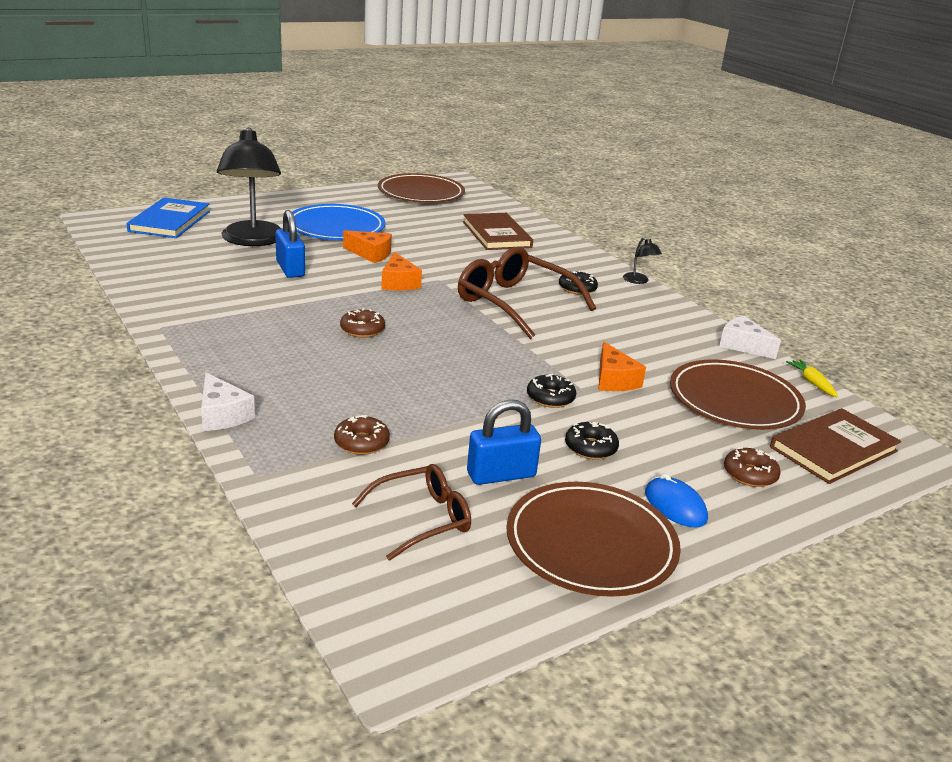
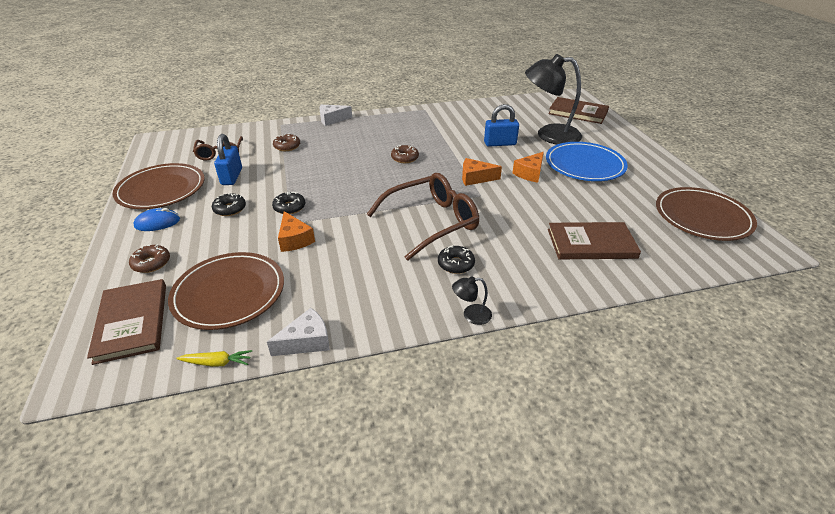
camera: 110 degrees right, 10 degrees up
blue book [127,197,210,238] -> brown book [548,97,609,124]
orange cheese [599,342,646,391] -> orange cheese turned 120 degrees counterclockwise [278,211,315,252]

